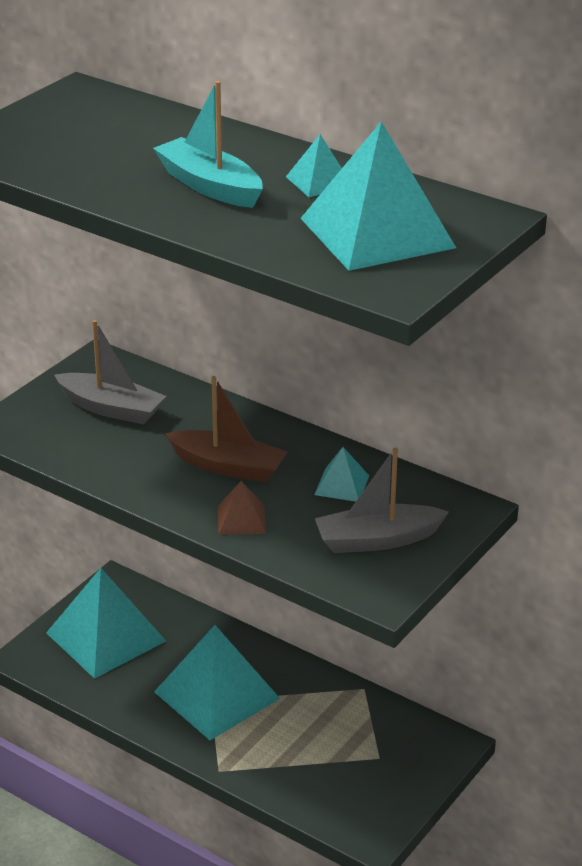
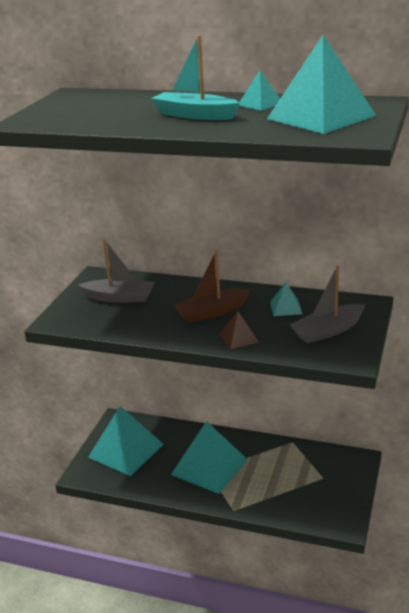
camera: 15 degrees left, 5 degrees down
brown boat [165,376,288,482] -> brown boat turned 150 degrees clockwise [173,251,250,323]

